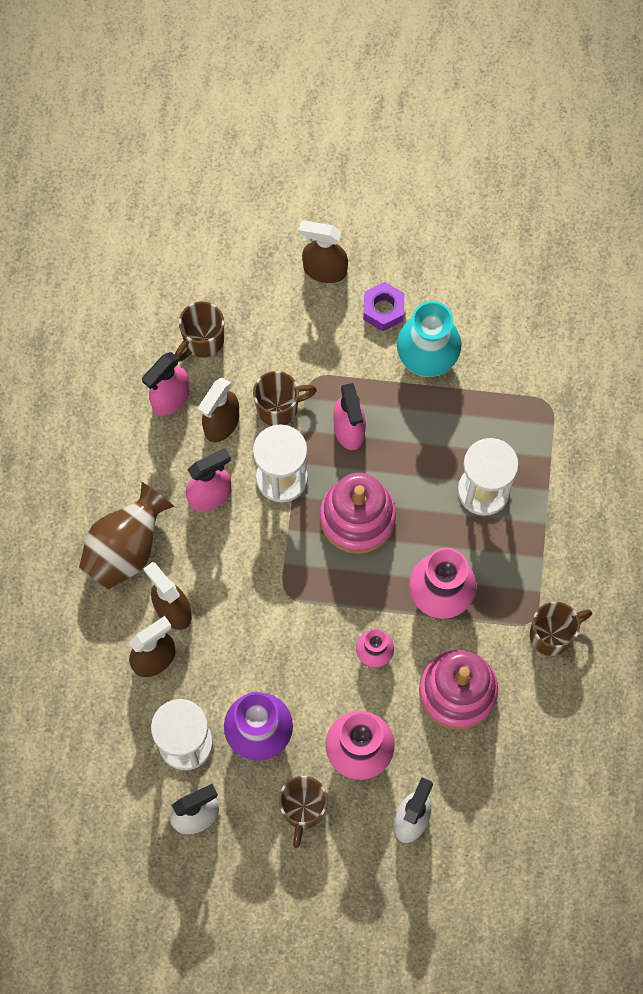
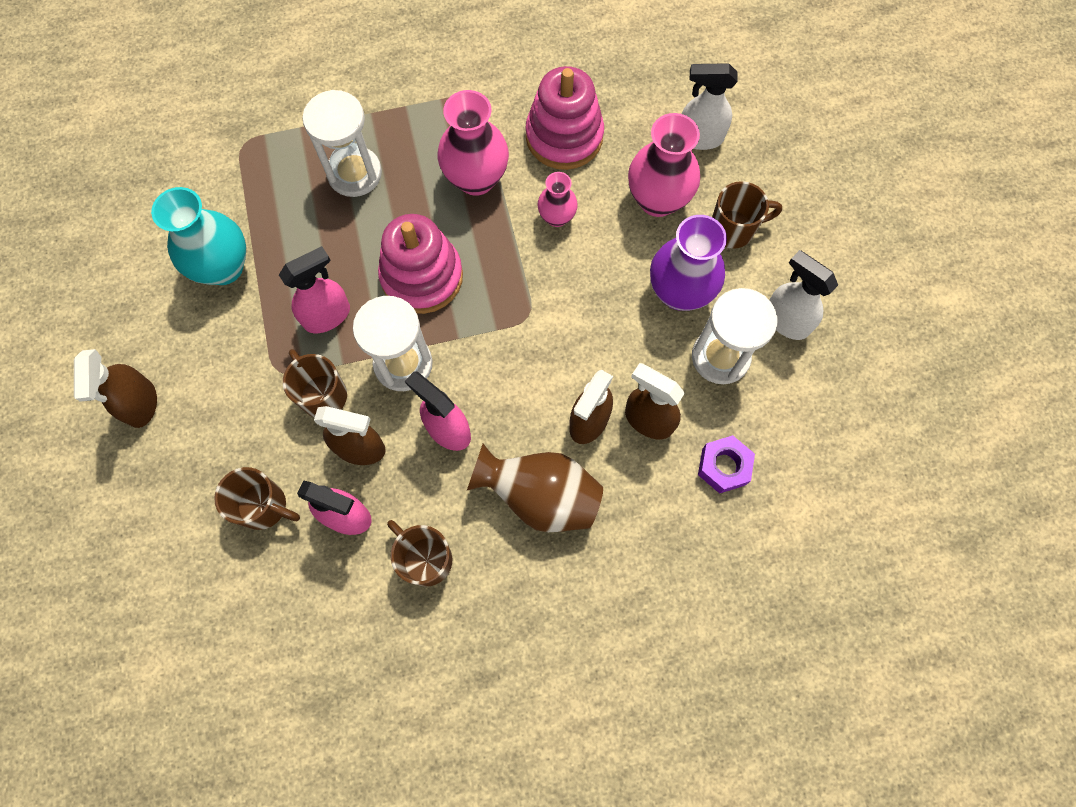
camera: 110 degrees left, 0 degrees up
purple nut [363,282,405,331] -> purple nut moved to [698,435,755,494]
brown mug [530,602,592,656] -> brown mug moved to [387,520,452,586]

